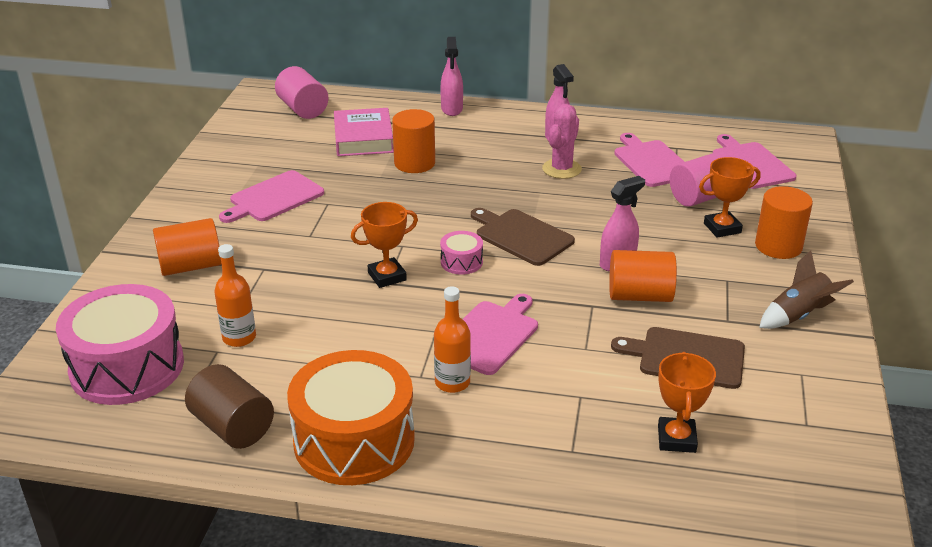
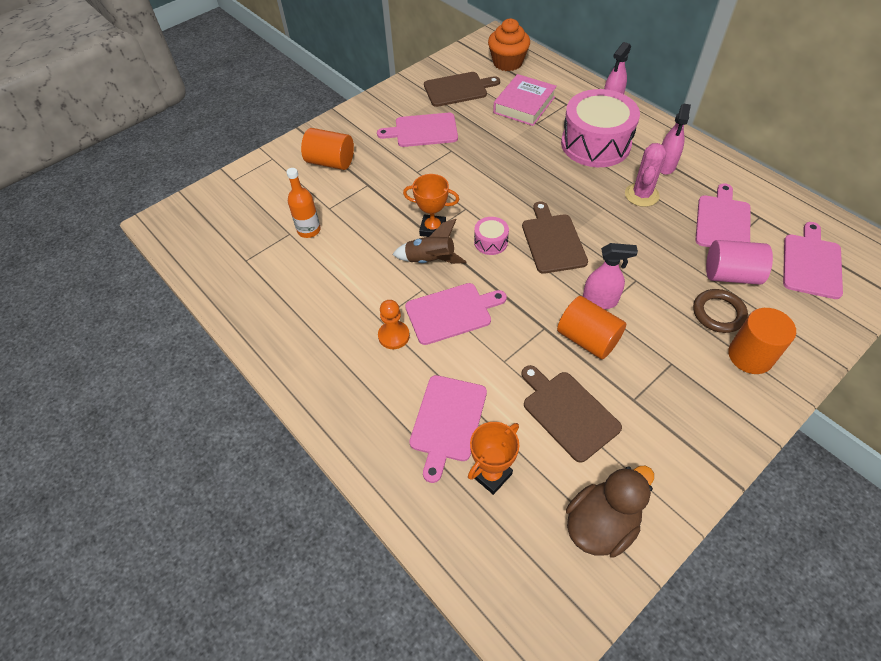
camera: 40 degrees right, 20 degrees up
pink drum [56,284,184,405] -> pink drum moved to [561,89,640,167]
brown cylinder [185,364,274,449] -> none
pink cylinder [275,66,328,119] -> orange cupcake [488,19,530,71]
orange drum [287,350,415,485] -> none
orange cylinder [392,109,435,173] -> none
orange bottle [434,286,471,393] -> orange pawn [378,300,410,349]
pink cactus [542,104,582,179] -> pink cactus turned 45 degrees counterclockwise [625,143,666,207]
orange trophy [699,157,761,238] -> brown ring [693,289,748,333]
brown rocket [759,250,854,329] -> brown rocket moved to [392,219,467,264]
none -> pink cutting board [409,375,487,483]
none -> brown cutting board [424,72,500,107]
none -> brown duck [566,465,654,558]

